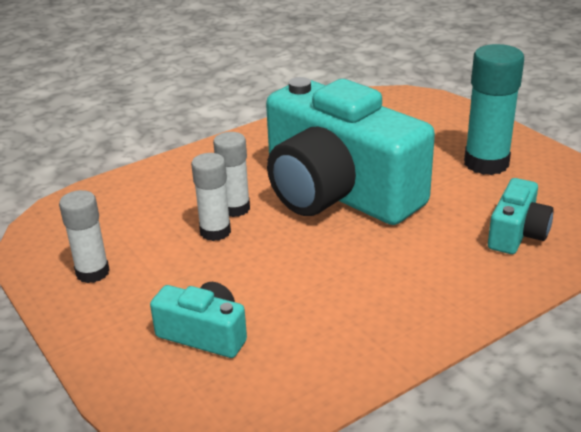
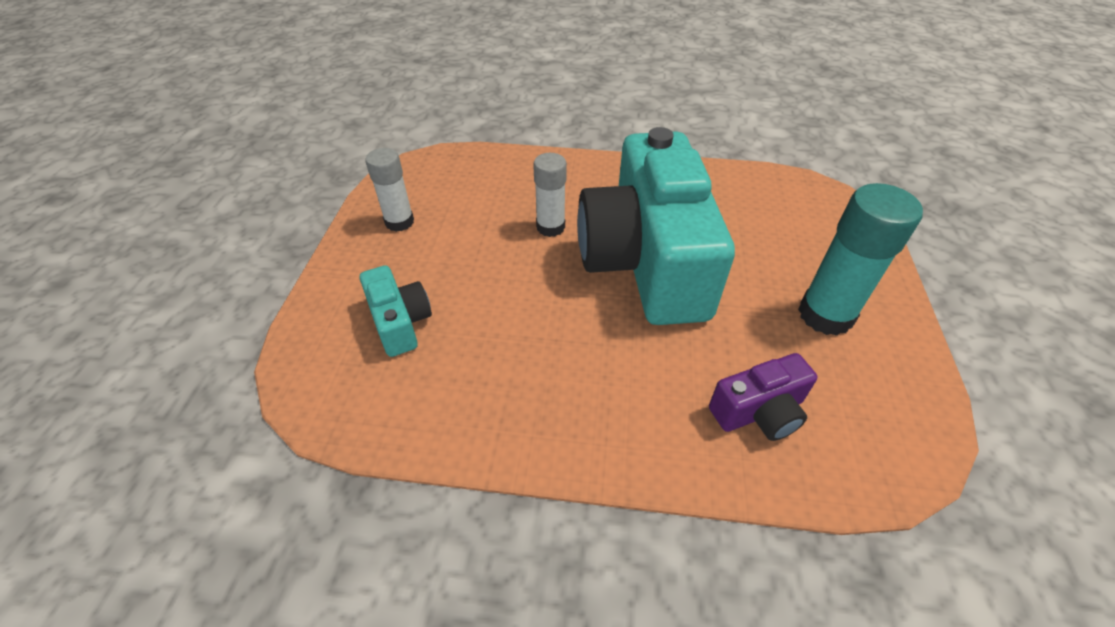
camera: 40 degrees right, 15 degrees up
white glue stick [191,153,231,241] -> none
turquoise camera [488,178,554,254] -> purple camera [709,353,817,441]

